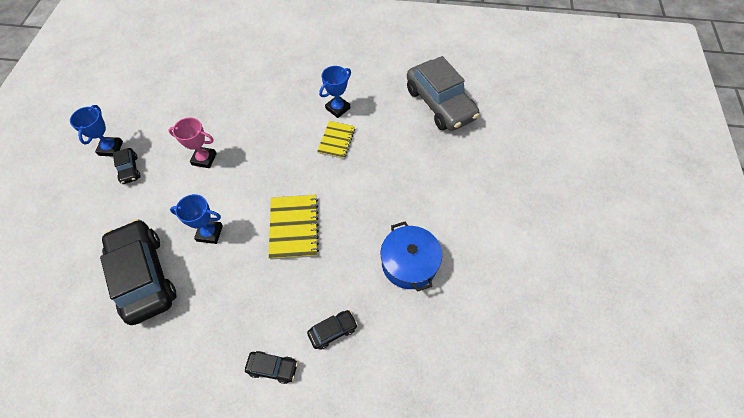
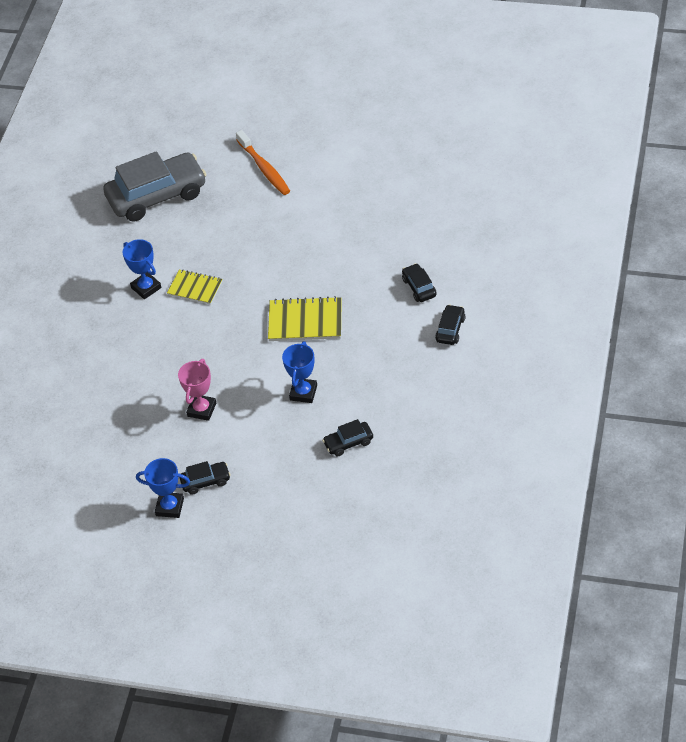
camera: 80 degrees left, 10 degrees down
black car [100,219,176,325] -> black car [322,419,373,456], size x0.44
blue pot [380,221,442,292] -> none
none -> orange toothbrush [236,130,290,195]

